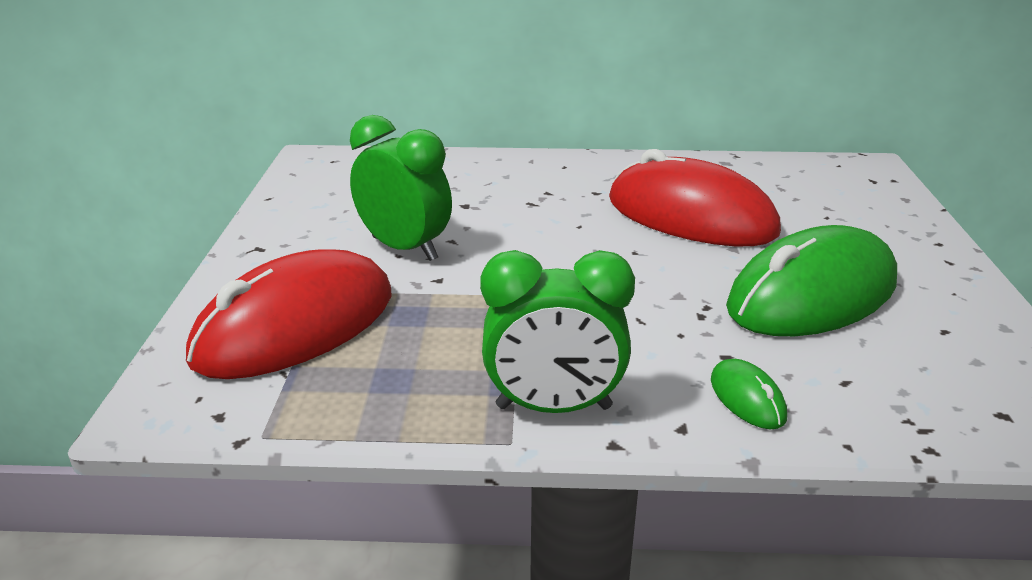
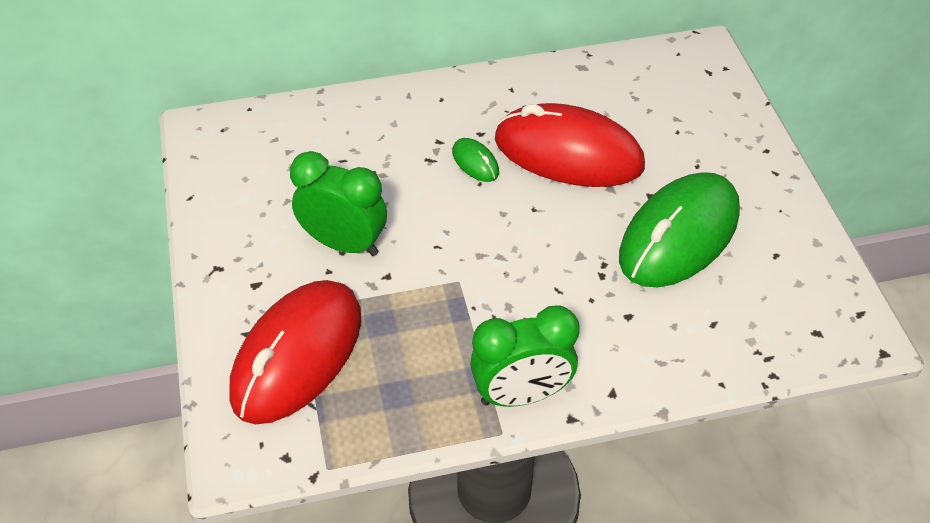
camera: 15 degrees left, 20 degrees up
green mouse [711,359,787,429] -> green mouse moved to [452,138,499,182]

